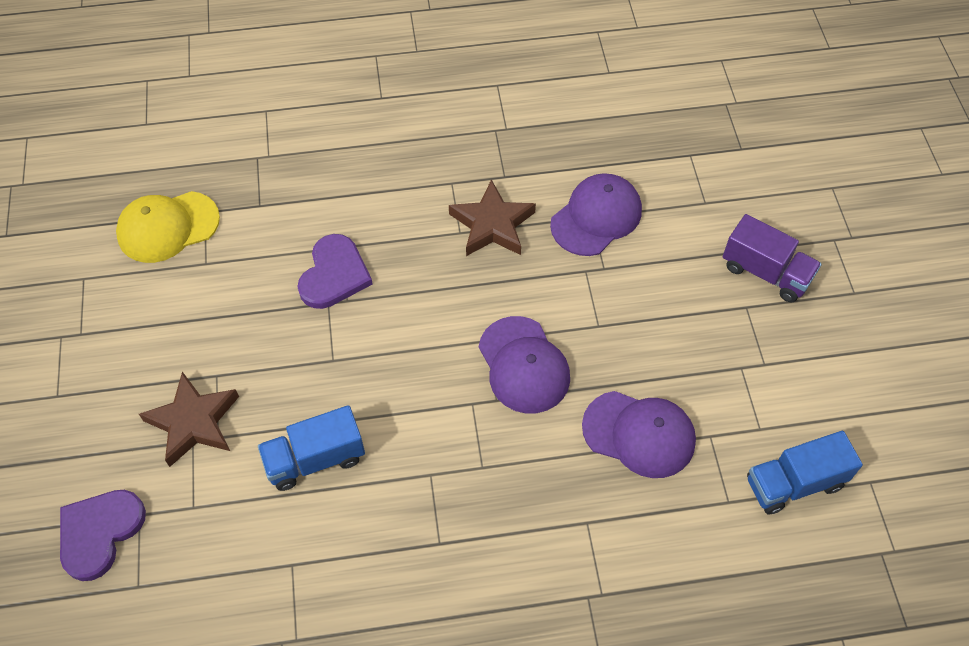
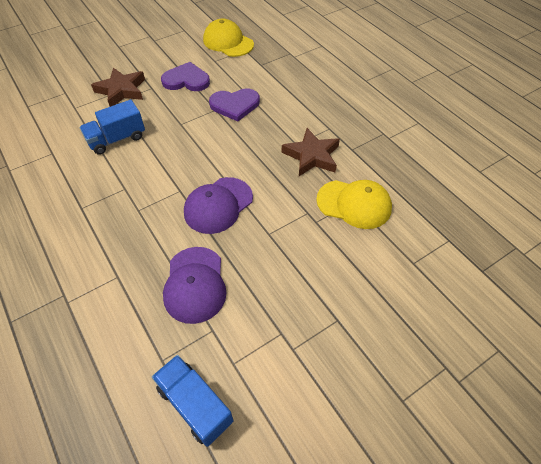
camera: 65 degrees right, 5 degrees down
purple heart [60,490,146,581] -> purple heart moved to [161,62,210,91]
blue truck [258,405,365,491] -> blue truck turned 75 degrees counterclockwise [80,100,145,155]
purple cap [550,173,642,256] -> yellow cap [316,180,392,229]
purple truck [723,214,822,303] -> none

